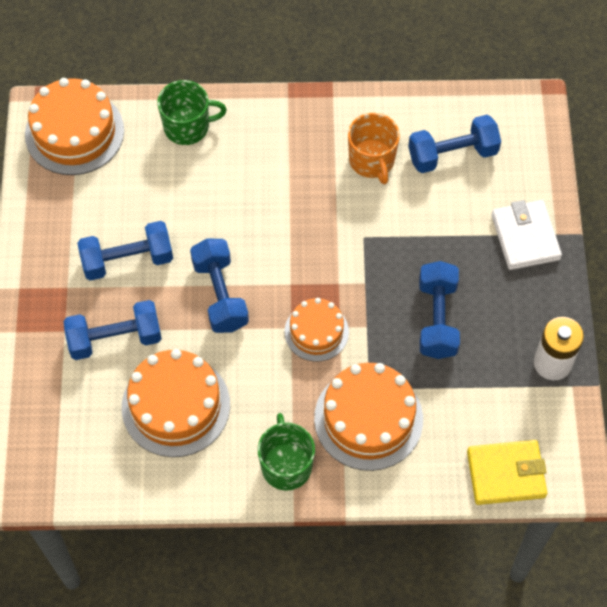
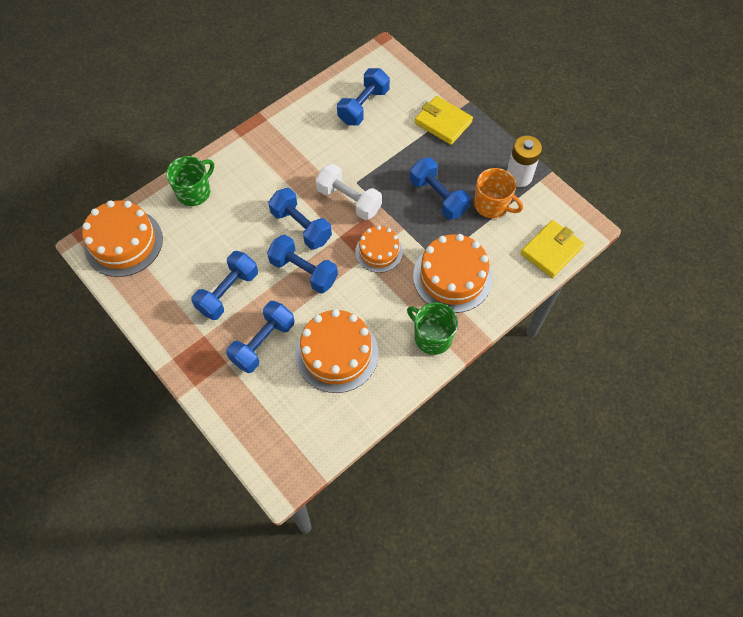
camera: 40 degrees left, 0 degrees up
orange mug [348,113,400,184] -> orange mug moved to [474,168,523,218]
white wallet [491,200,562,270] -> yellow wallet [415,96,473,145]
none -> blue dumbbell [268,188,332,250]
none -> white dumbbell [316,164,382,220]

